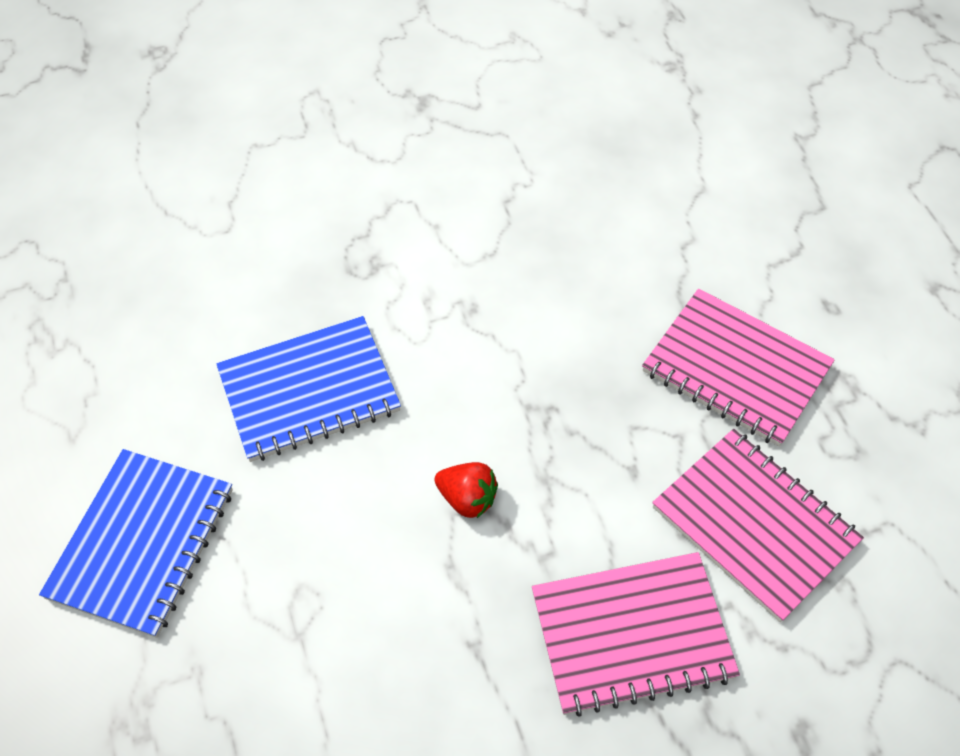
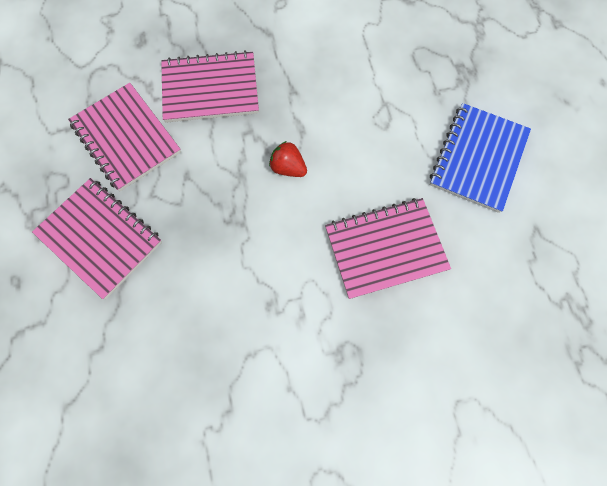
camera: 175 degrees left, 15 degrees up
blue notebook [217,316,401,462] -> pink notebook [325,198,451,299]

